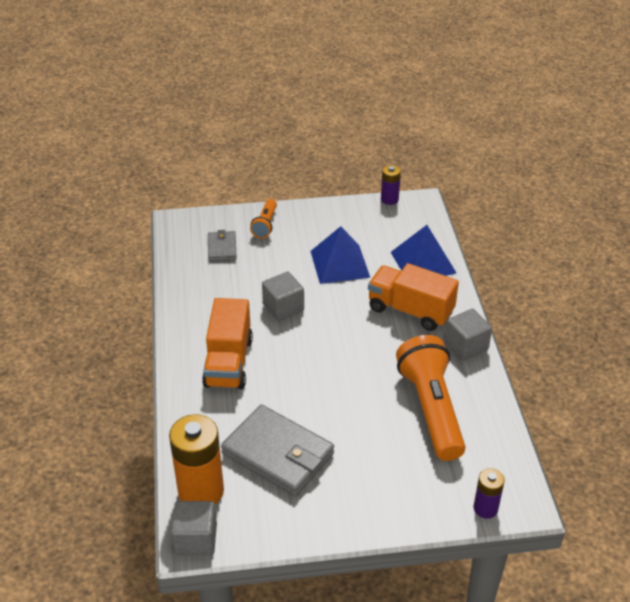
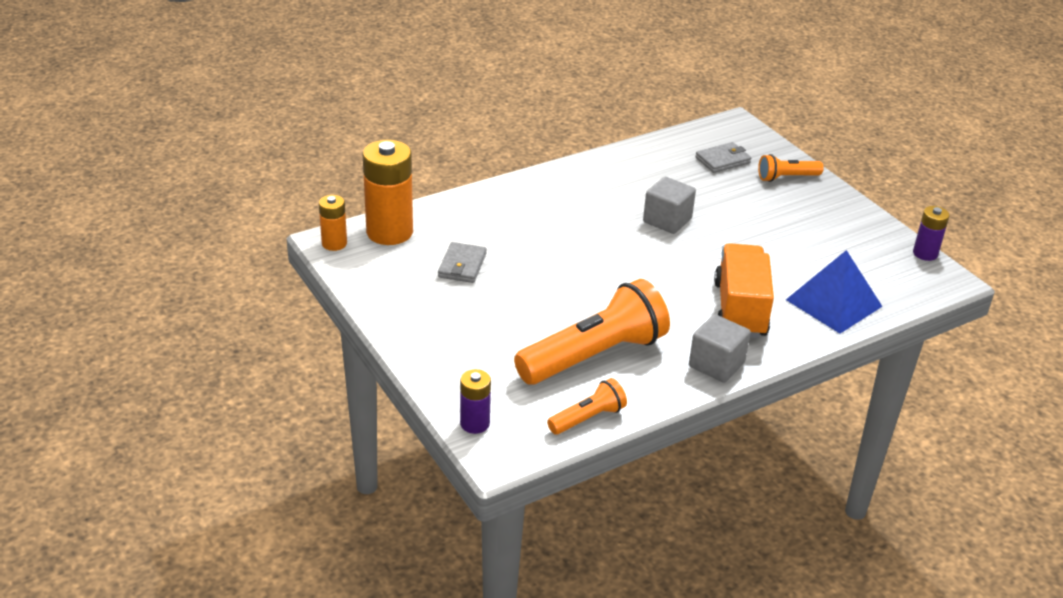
camera: 65 degrees right, 5 degrees down
grey cube [171,501,217,555] -> orange battery [319,195,347,251]
orange truck [202,298,253,389] -> none
grey wallet [221,405,334,496] -> grey wallet [438,242,487,283], size x0.51
blue pyramid [311,226,370,284] -> none
none -> orange flashlight [547,378,627,435]

